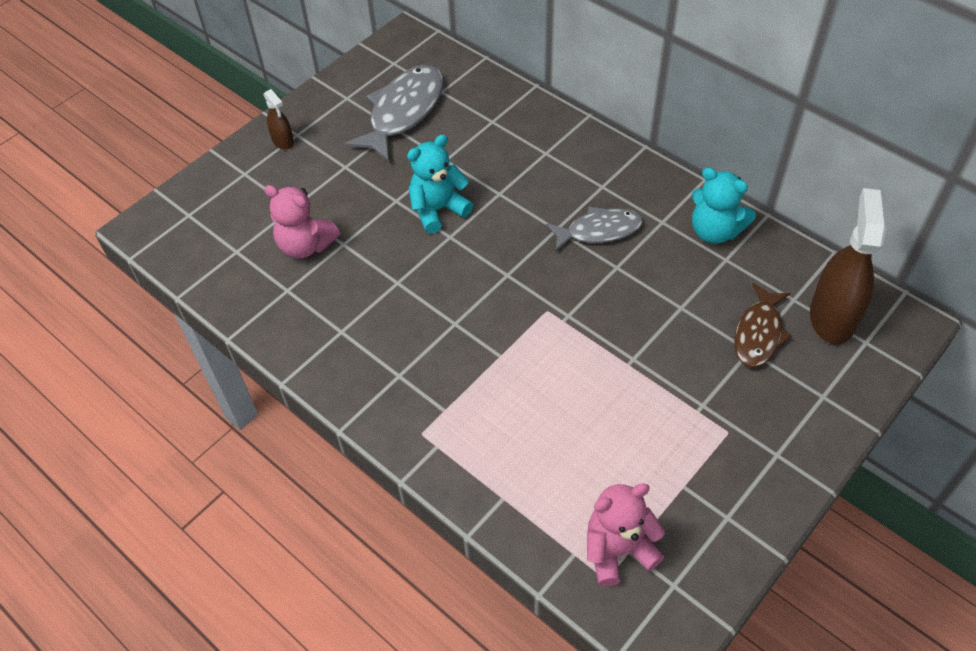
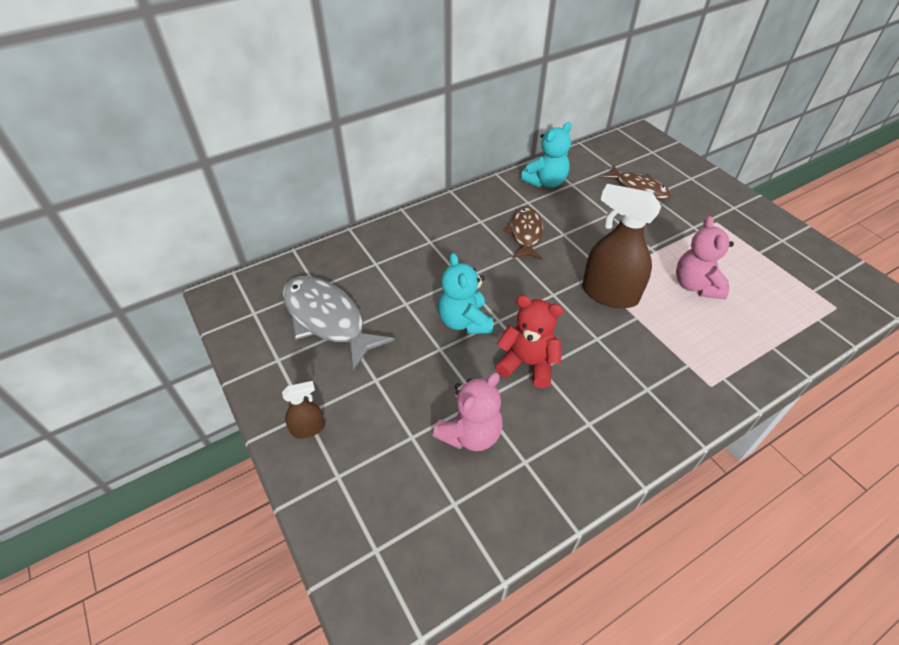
camera: 75 degrees left, 5 degrees down
grey fish [546,206,643,252] -> brown fish [503,206,543,260]
pink teddy bear [587,483,665,587] -> pink teddy bear moved to [676,216,734,299]
brown spray bottle [810,188,887,344] -> brown spray bottle moved to [582,184,662,308]
none -> red teddy bear [495,295,563,388]

